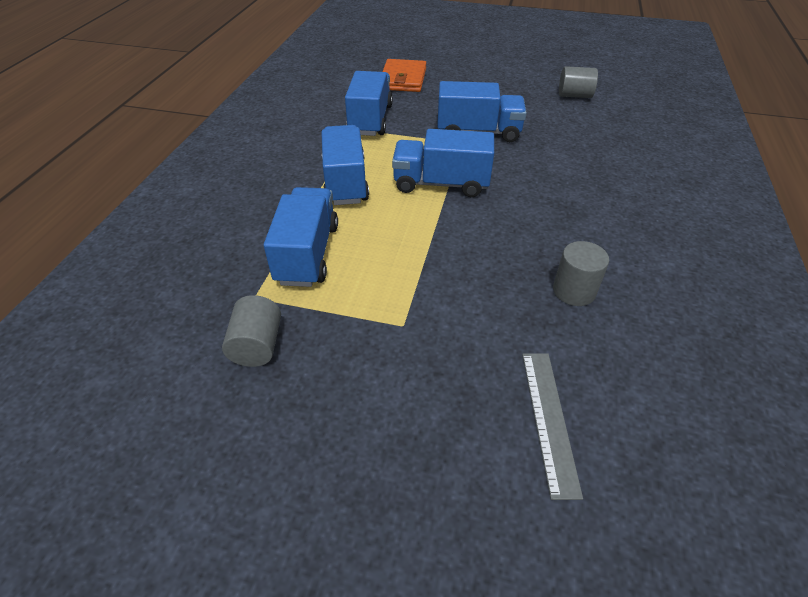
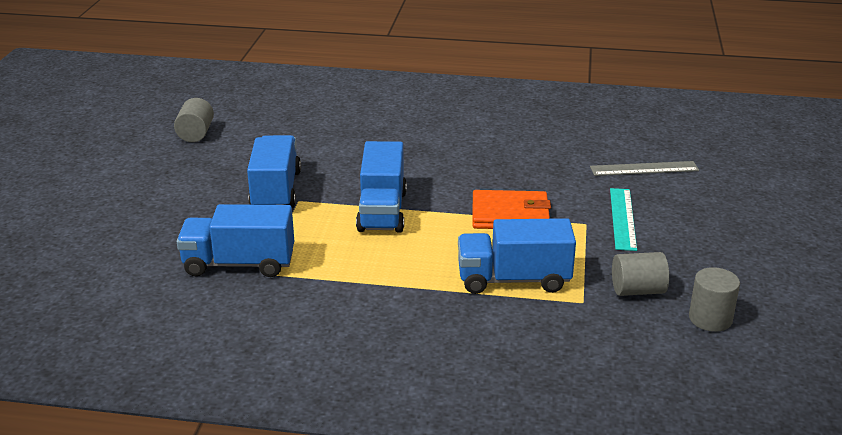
camera: 95 degrees left, 15 degrees down
blue truck [321,125,369,205] -> none
orange wallet [383,59,426,92] -> orange wallet moved to [473,190,551,229]
grey cylinder [553,241,609,306] -> grey cylinder moved to [689,267,740,332]
none -> turquoise ruler [610,188,637,251]

